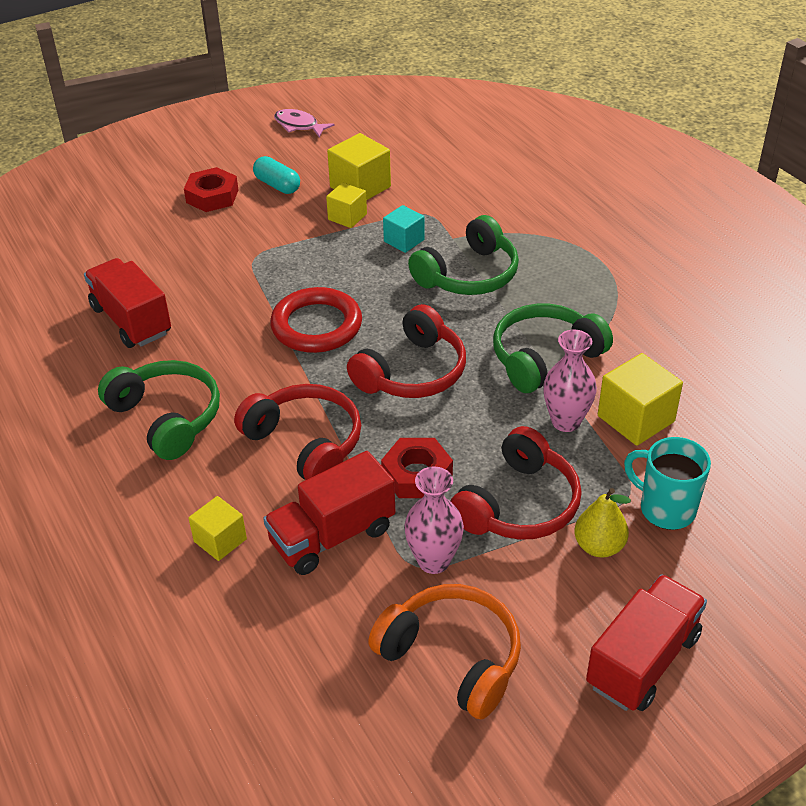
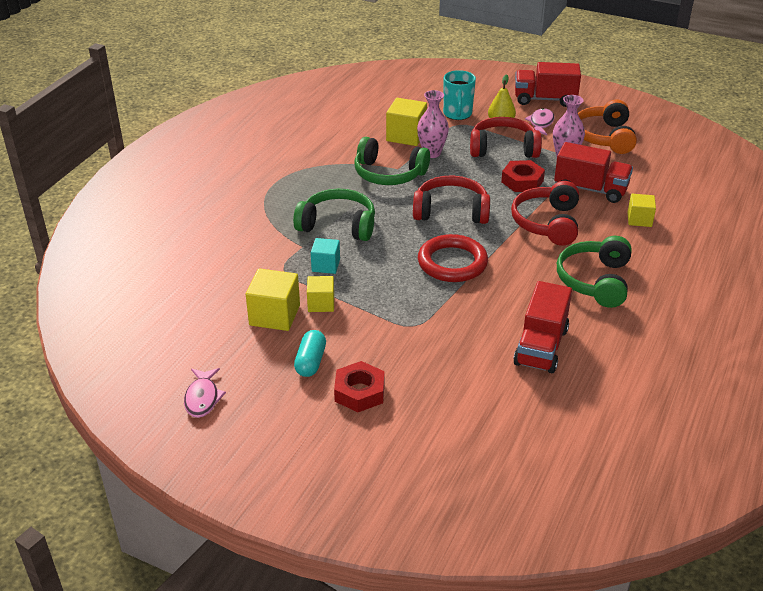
camera: 125 degrees left, 5 degrees down
none -> pink fish [525,108,555,135]

